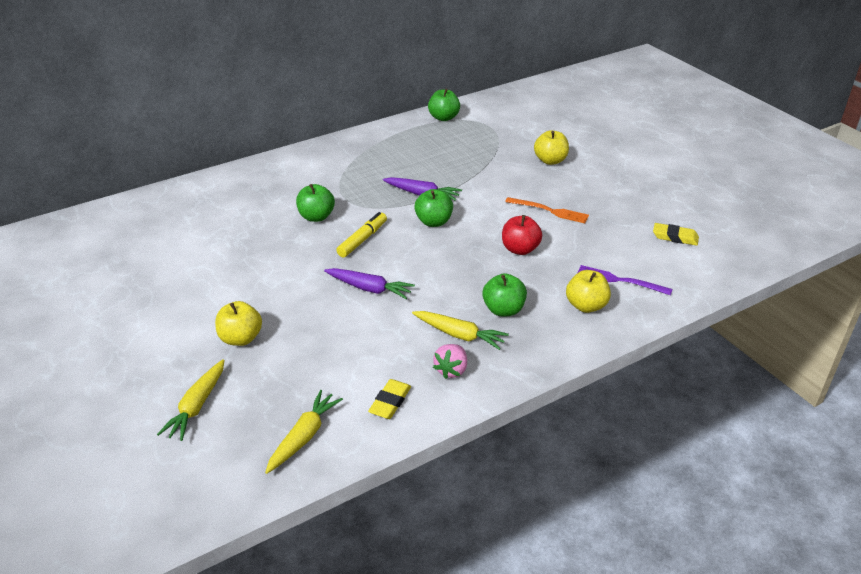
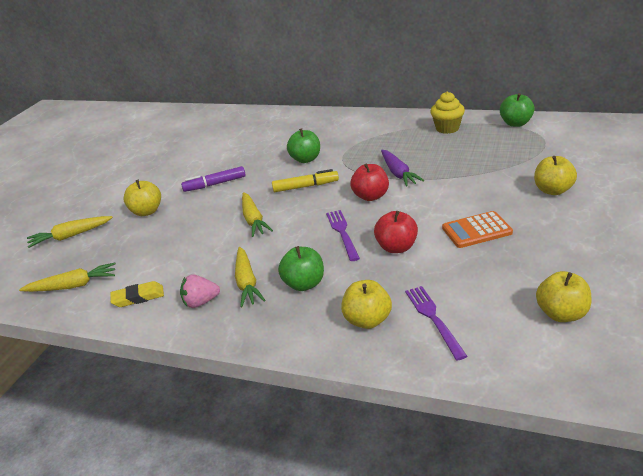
camera: 55 degrees right, 5 degrees down
purple carrot [324,268,415,299] -> yellow carrot [242,192,273,237]
green apple [414,189,453,227] -> red apple [350,163,389,201]
orange fork [505,197,589,223] -> orange calculator [442,211,513,248]
yellow eraser [653,223,699,246] -> yellow apple [536,271,592,322]
none -> purple marker [181,166,246,192]
none -> purple fork [326,210,360,261]
none -> yellow cupcake [430,91,465,134]

